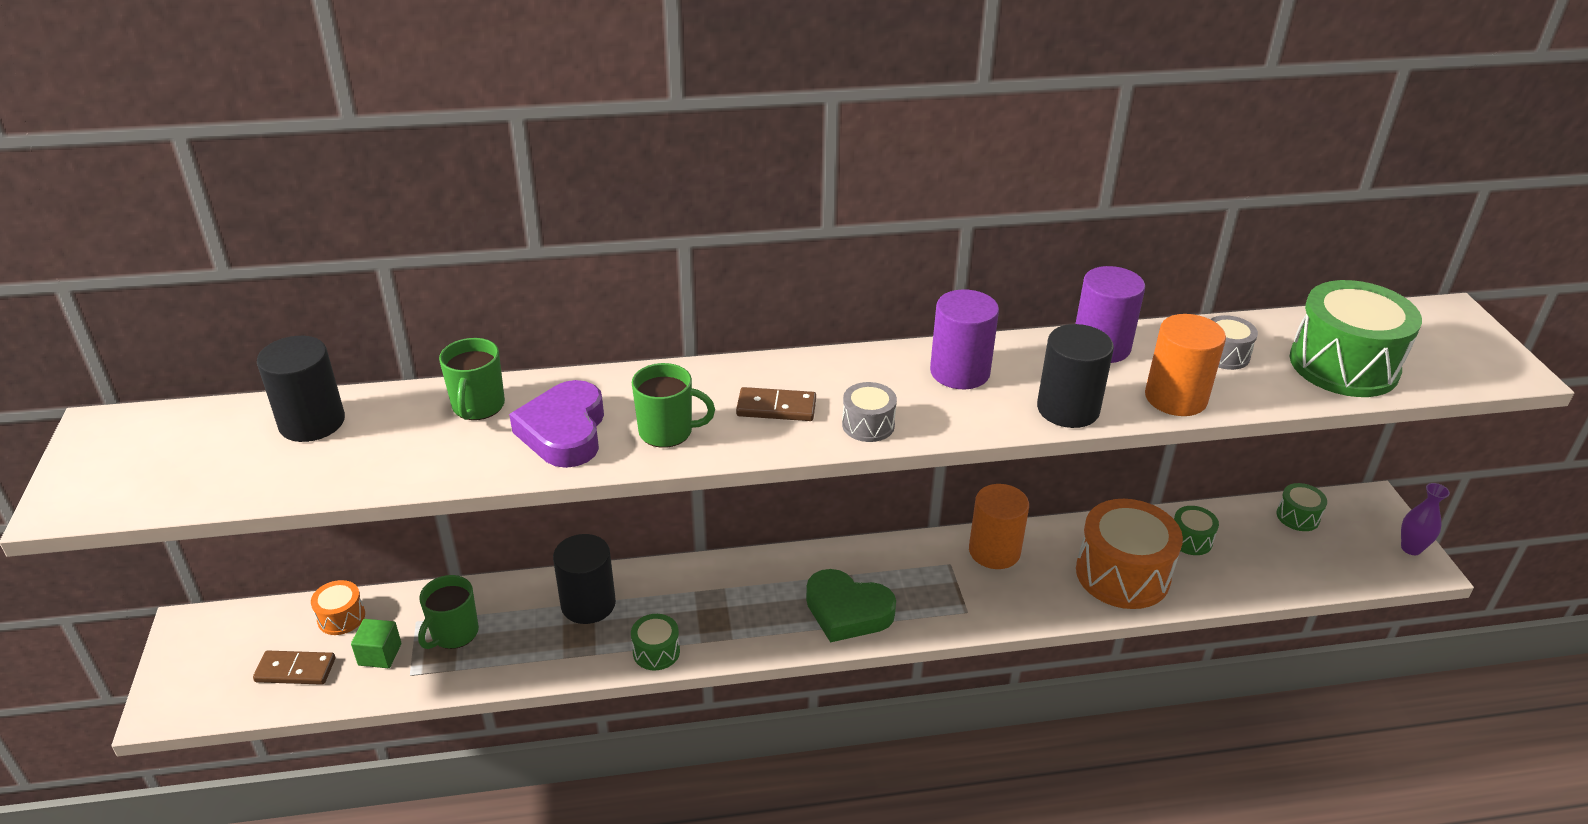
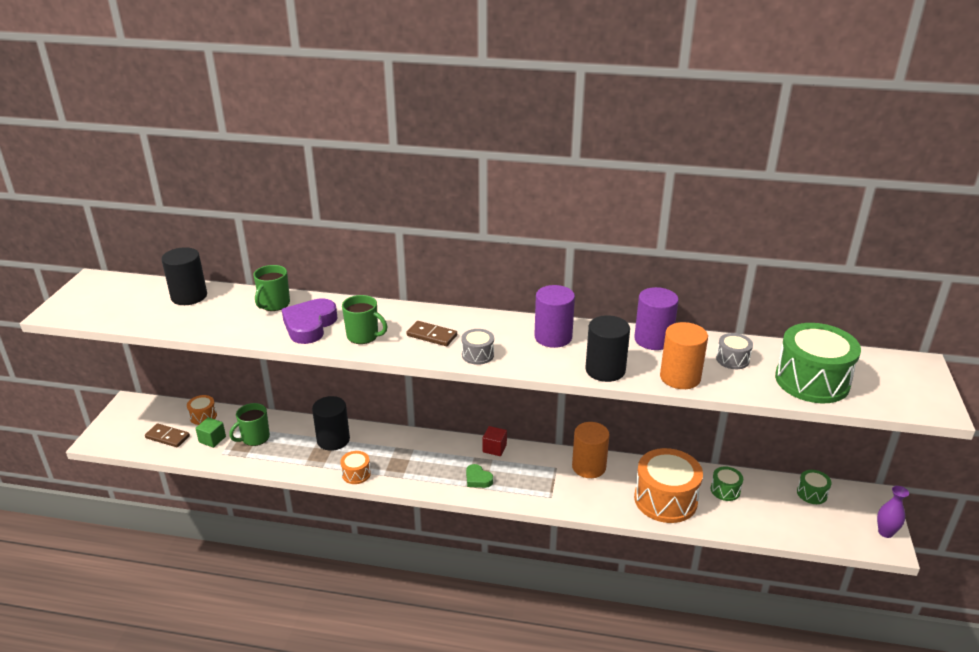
camera: 20 degrees right, 5 degrees down
green drum [631,614,680,670] -> orange drum [340,451,371,484]
green heart [806,569,896,643] -> green heart [466,464,493,488], size x0.53
none -> red cube [482,426,507,456]

